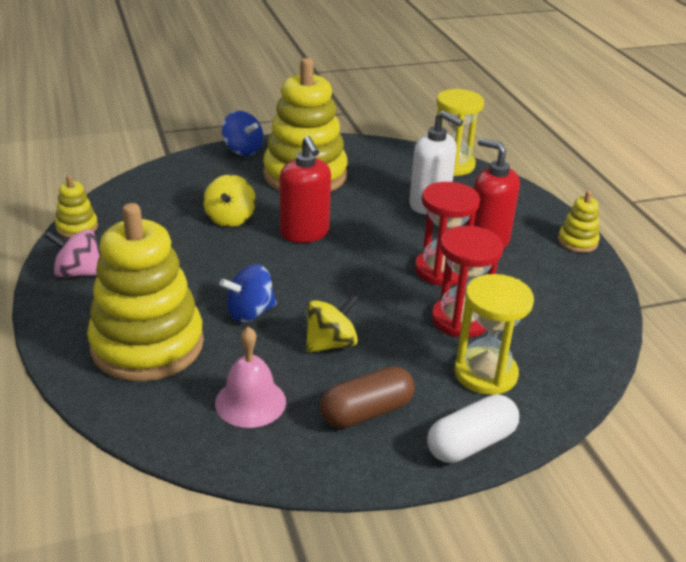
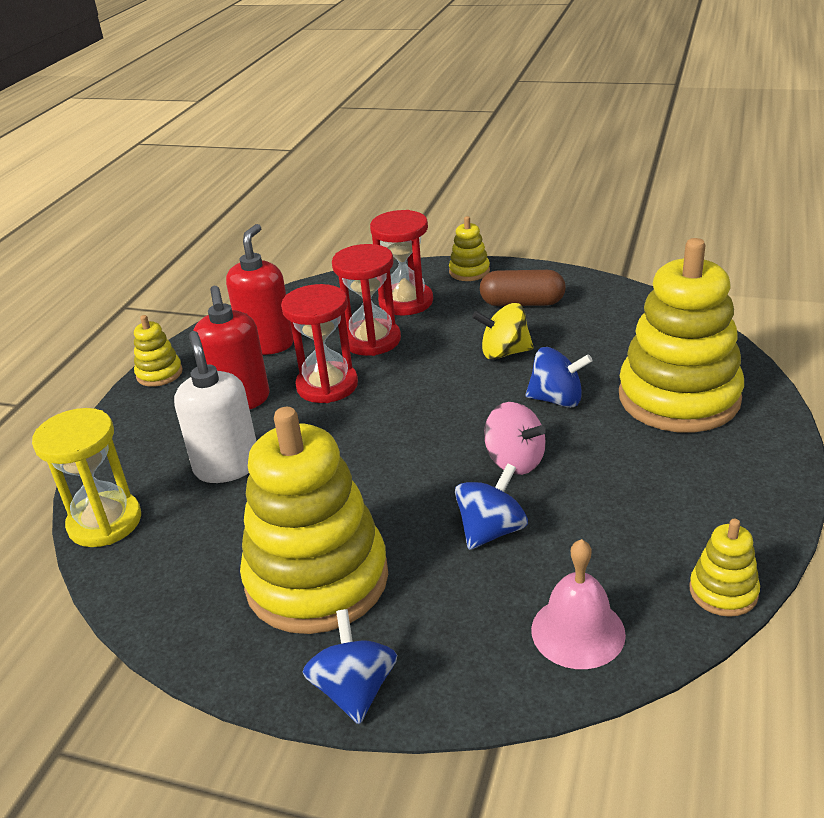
camera: 140 degrees left, 0 degrees up
pink spinning top [44,229,100,278] -> pink spinning top moved to [484,402,546,475]
yellow spinning top [203,174,256,227] -> blue spinning top [455,463,528,550]
pink bell [215,327,286,428] -> pink bell moved to [531,539,626,669]
red soap dispenser [280,136,331,243] -> red soap dispenser moved to [226,224,294,355]
white capsule [427,394,519,463] -> yellow stacking toy [449,216,490,281]
yellow hourglass [454,274,534,395] -> red hourglass [370,210,433,316]

